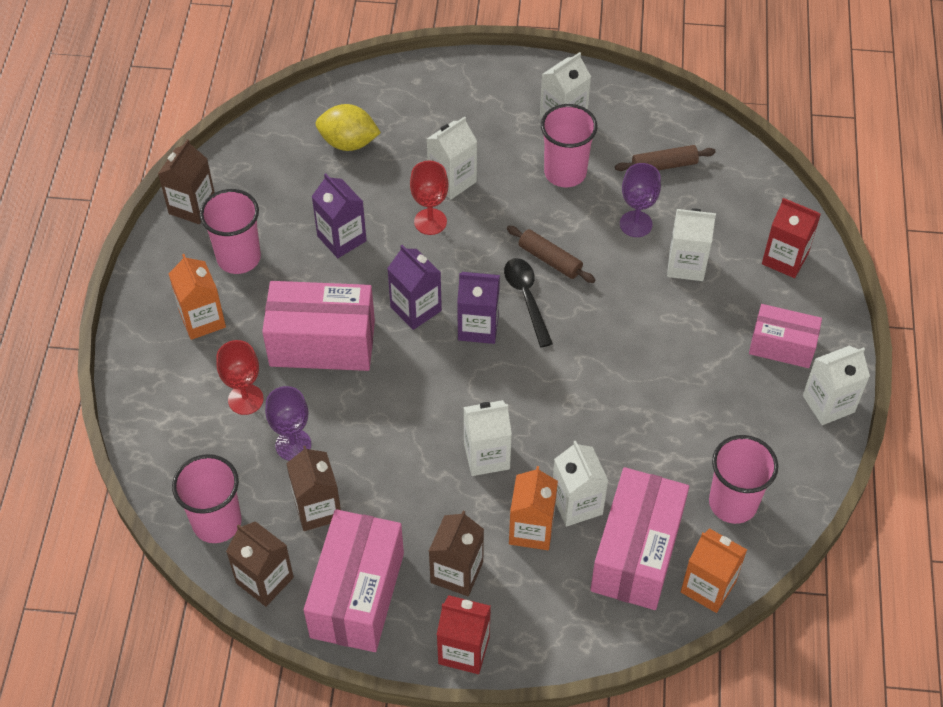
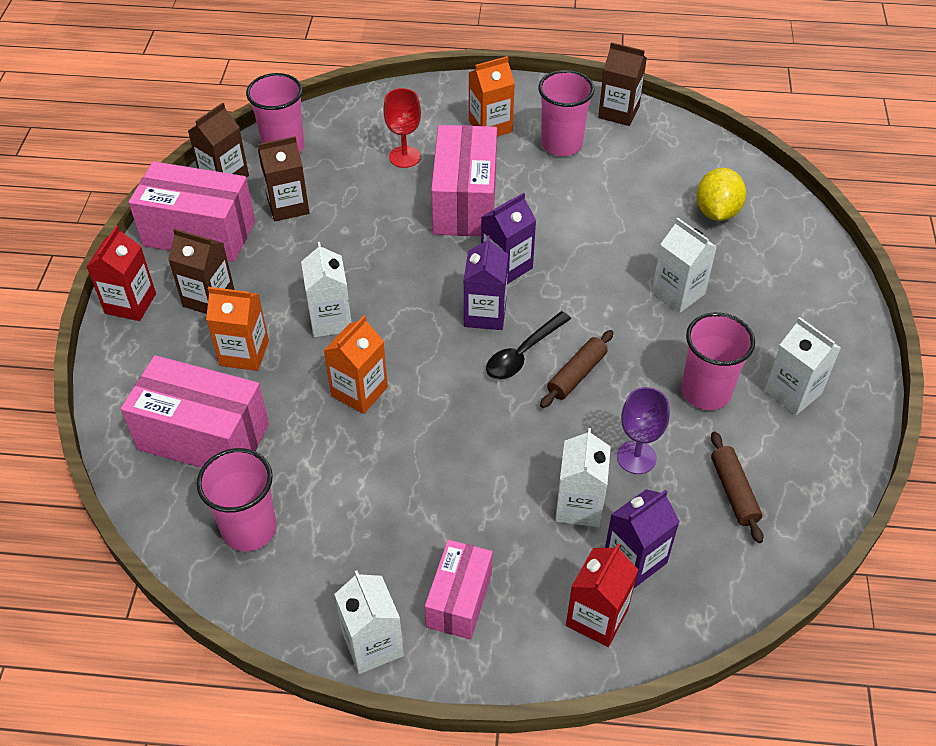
camera: 90 degrees right, 5 degrees down
purple goblet [265,386,311,461] -> none
purple carton [311,173,367,258] -> purple carton moved to [605,489,680,588]
red goblet [410,161,449,235] -> none
black spoon [504,258,553,347] -> black spoon turned 150 degrees clockwise [486,311,571,380]
white carton [553,441,608,527] -> none
orange carton [681,528,747,613] -> orange carton moved to [323,315,388,414]

